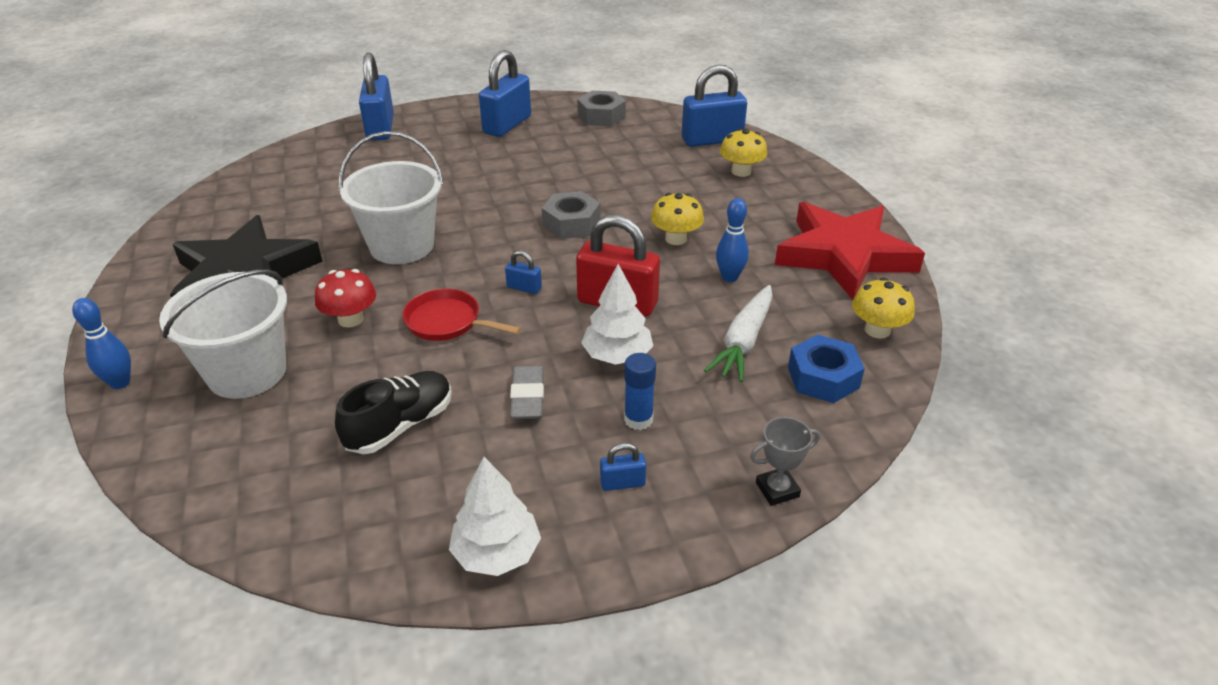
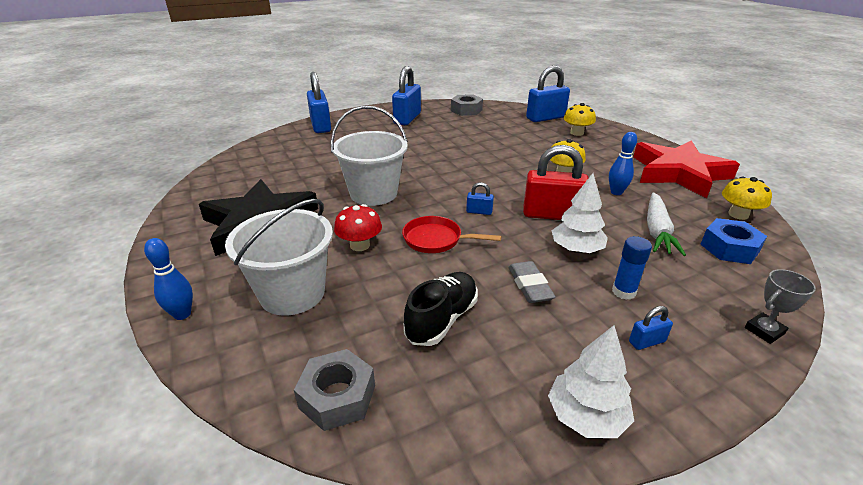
camera: 10 degrees left, 5 degrees down
grey nut [542,191,600,239] -> grey nut moved to [294,349,375,431]

